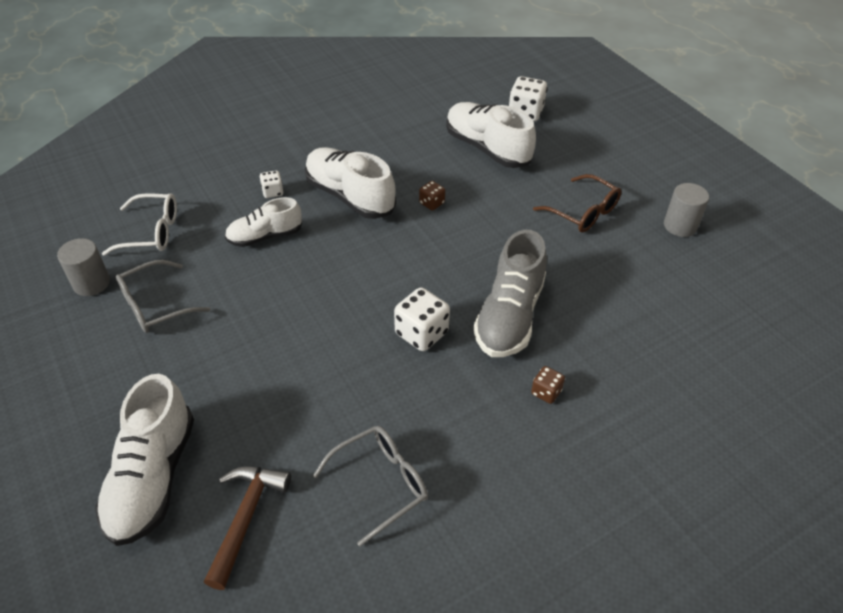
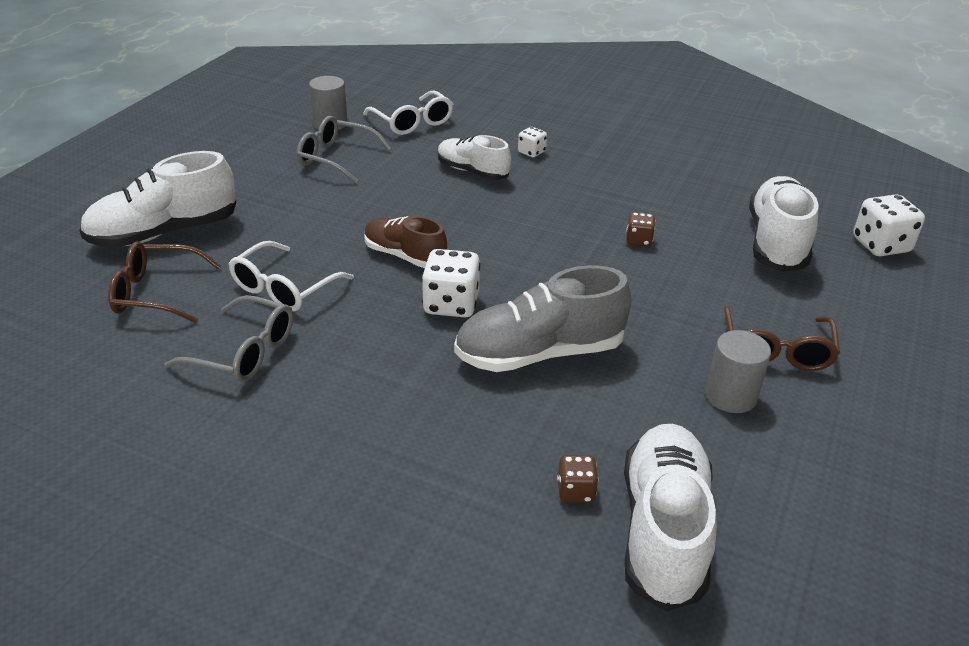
camera: 55 degrees right, 10 degrees down
brown hammer [204,466,291,590] -> brown glasses [108,241,221,323]
white shoe [305,147,396,219] -> white shoe moved to [624,424,717,611]
brown dice [531,366,565,404] -> brown dice moved to [557,455,599,503]
grey cylinder [664,183,709,237] -> grey cylinder moved to [706,330,771,413]
none -> white glasses [229,241,354,312]
none -> brown shoe [364,216,447,268]

